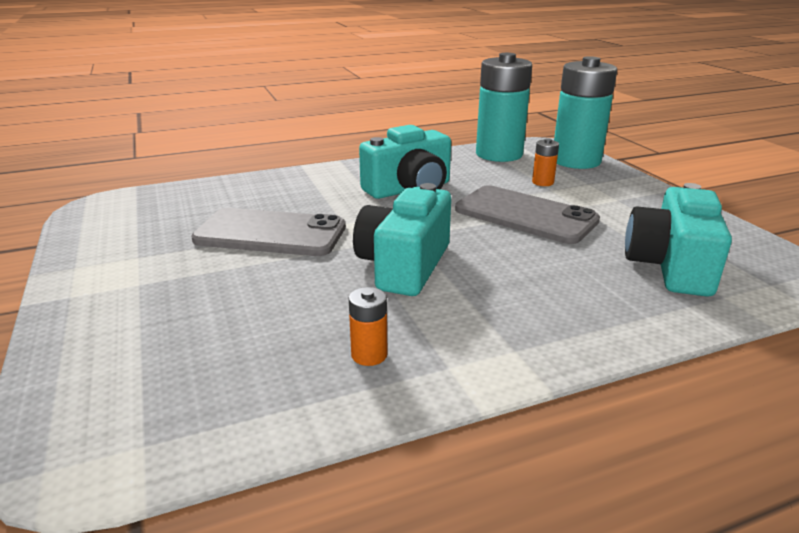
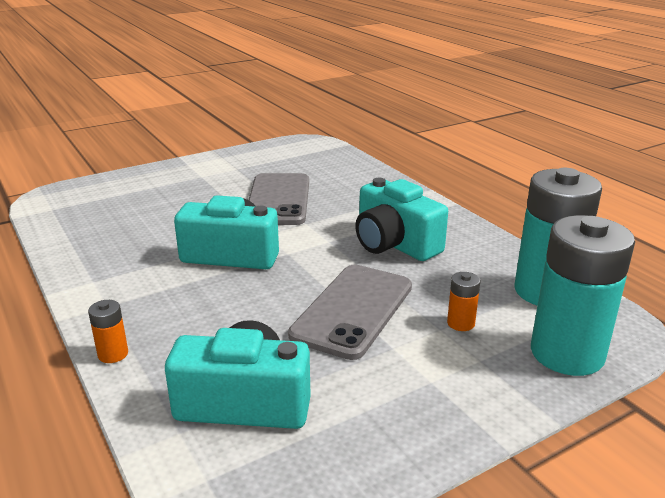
camera: 80 degrees right, 0 degrees up
orange battery [349,287,388,366] -> orange battery moved to [88,300,128,363]

